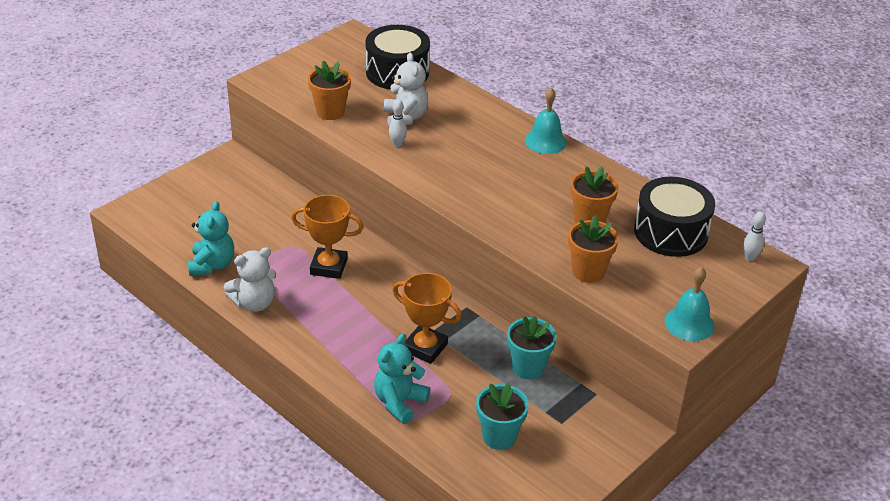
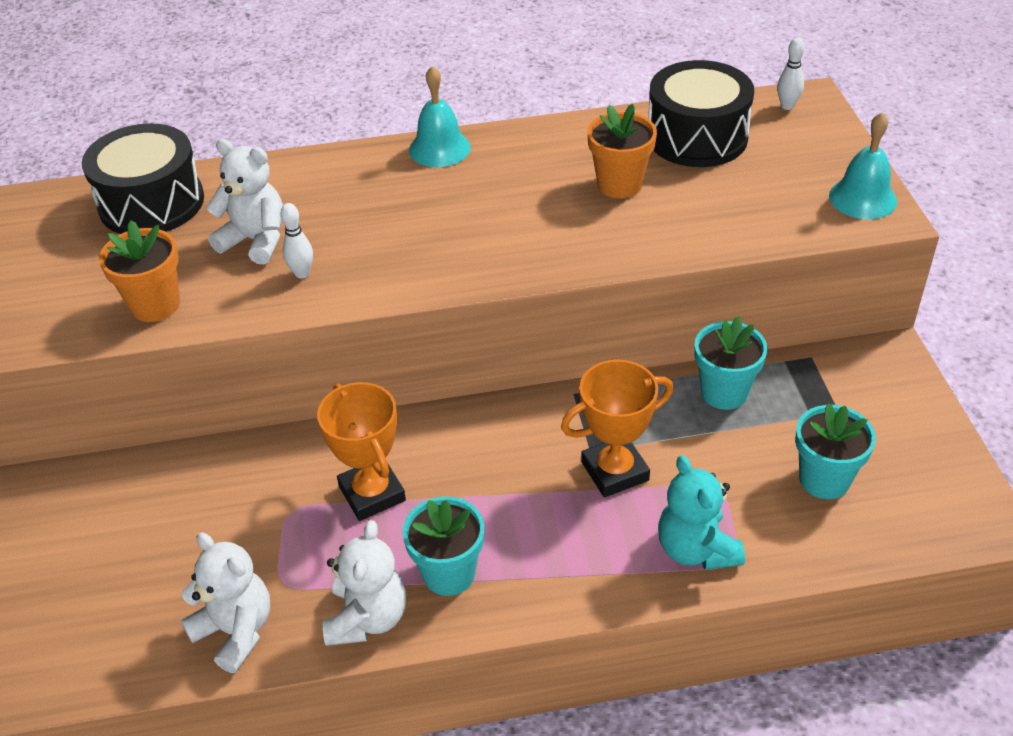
camera: 50 degrees left, 5 degrees up
turquoise teddy bear [188,201,234,276] -> white teddy bear [180,533,270,673]
orange trophy [291,195,364,279] -> orange trophy turned 75 degrees counterclockwise [317,382,406,521]
orange flower pot [568,215,619,283] -> none
none -> turquoise flower pot [402,496,484,596]

